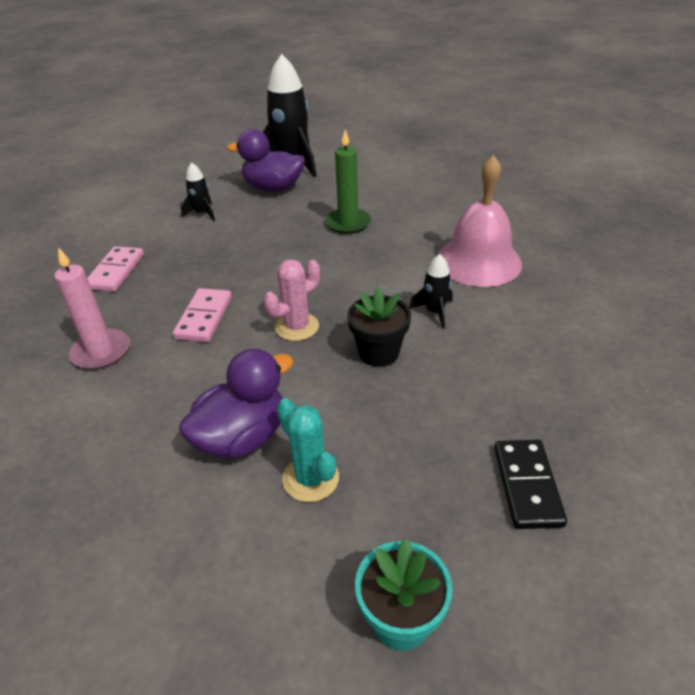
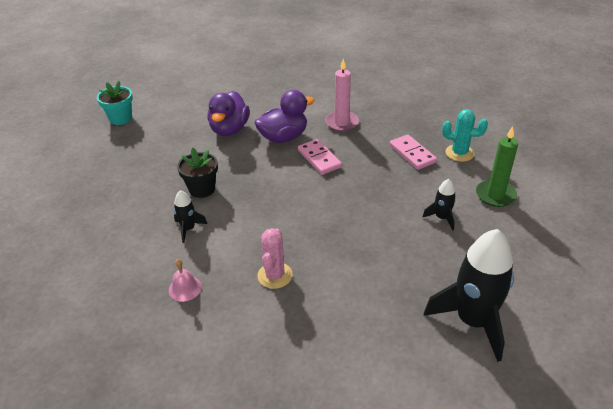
camera: 140 degrees right, 0 degrees up
purple duck [227,129,305,192] -> purple duck moved to [254,90,315,143]
pink cactus [264,259,320,341] -> pink cactus moved to [257,228,293,289]
turquoise cactus [277,398,339,502] -> turquoise cactus moved to [442,109,488,162]
green candle [325,130,371,234] -> green candle moved to [476,126,518,207]
pink bell [438,155,522,287] -> pink bell [169,259,202,302], size x0.43
black domino [494,440,567,529] -> none

